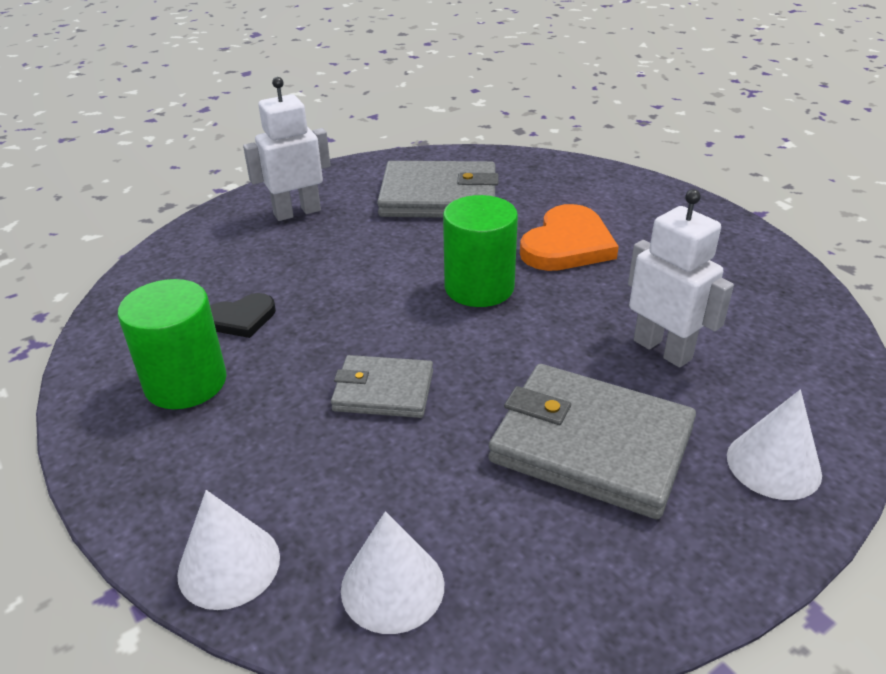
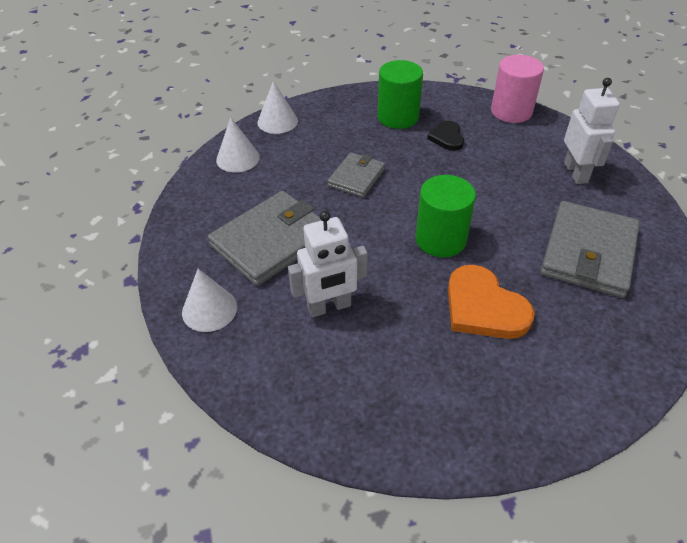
camera: 110 degrees right, 10 degrees up
none -> pink cylinder [491,55,544,123]

